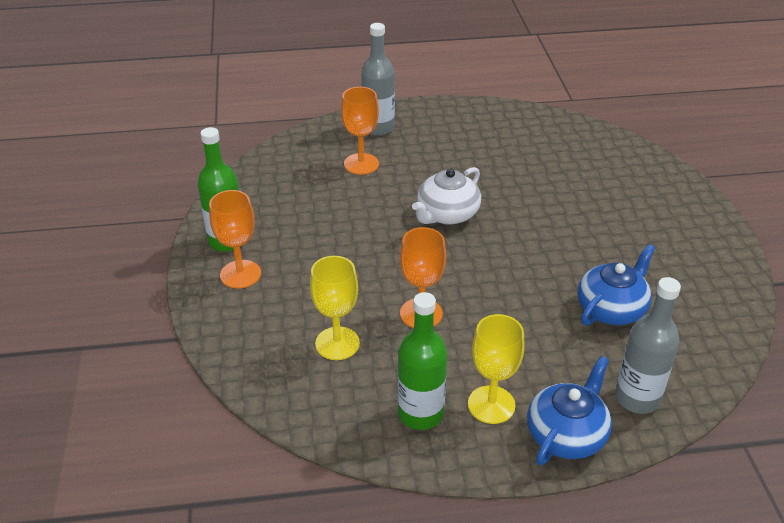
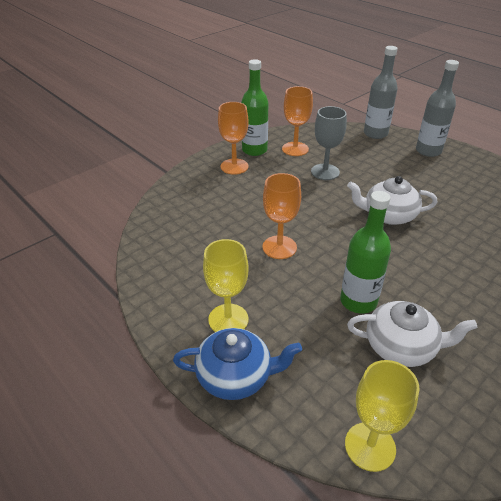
camera: 55 degrees right, 0 degrees up
yellow goblet [310,256,360,360] -> yellow goblet moved to [345,360,420,472]
orange goblet [341,87,379,175] -> orange goblet moved to [282,86,313,156]
green bottle [398,292,447,430] -> green bottle moved to [340,191,391,314]
blue teapot [578,244,655,326] -> white teapot [347,301,478,367]
grey bottle [615,277,681,414] -> grey bottle moved to [364,46,398,139]
none -> grey goblet [311,106,347,180]

